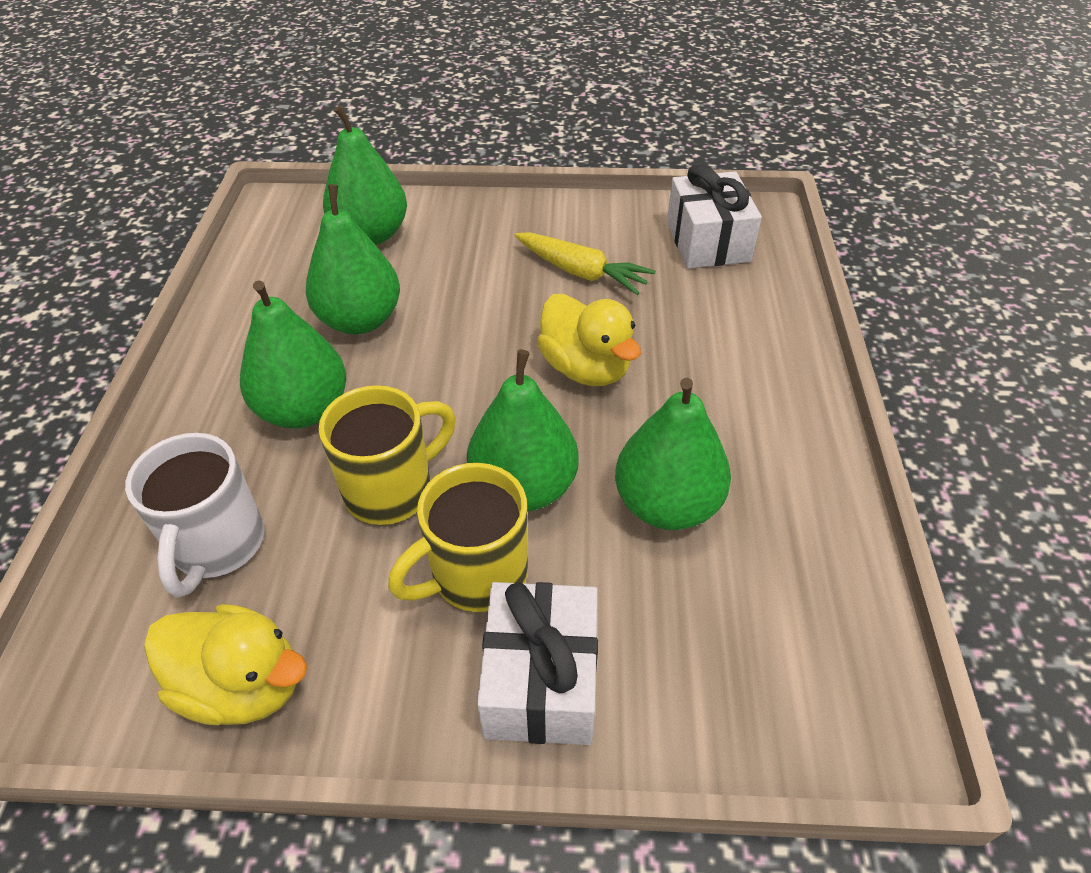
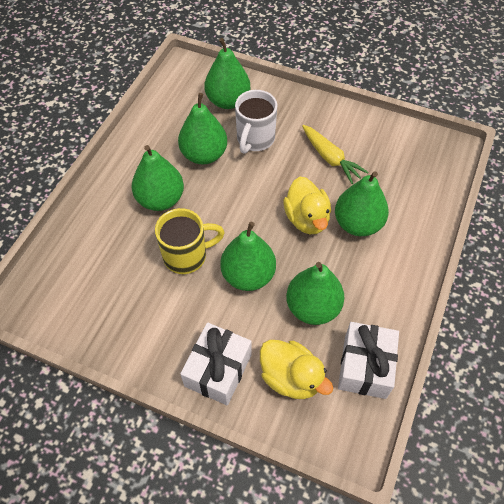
camera: 20 degrees right, 10 degrees up
white mug [125,433,265,597] -> white mug moved to [235,90,277,154]
yellow duck [144,604,307,725] -> yellow duck moved to [260,340,333,399]
yellow mug [388,463,528,612] -> none
white gift [667,164,762,268] -> white gift moved to [338,322,399,399]
none -> green pear [335,171,389,236]

